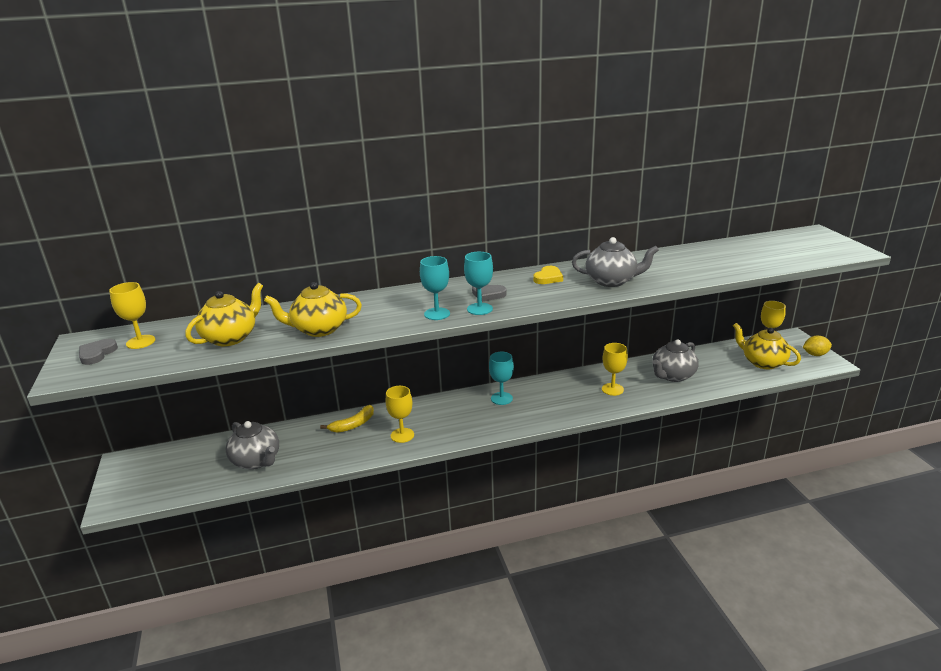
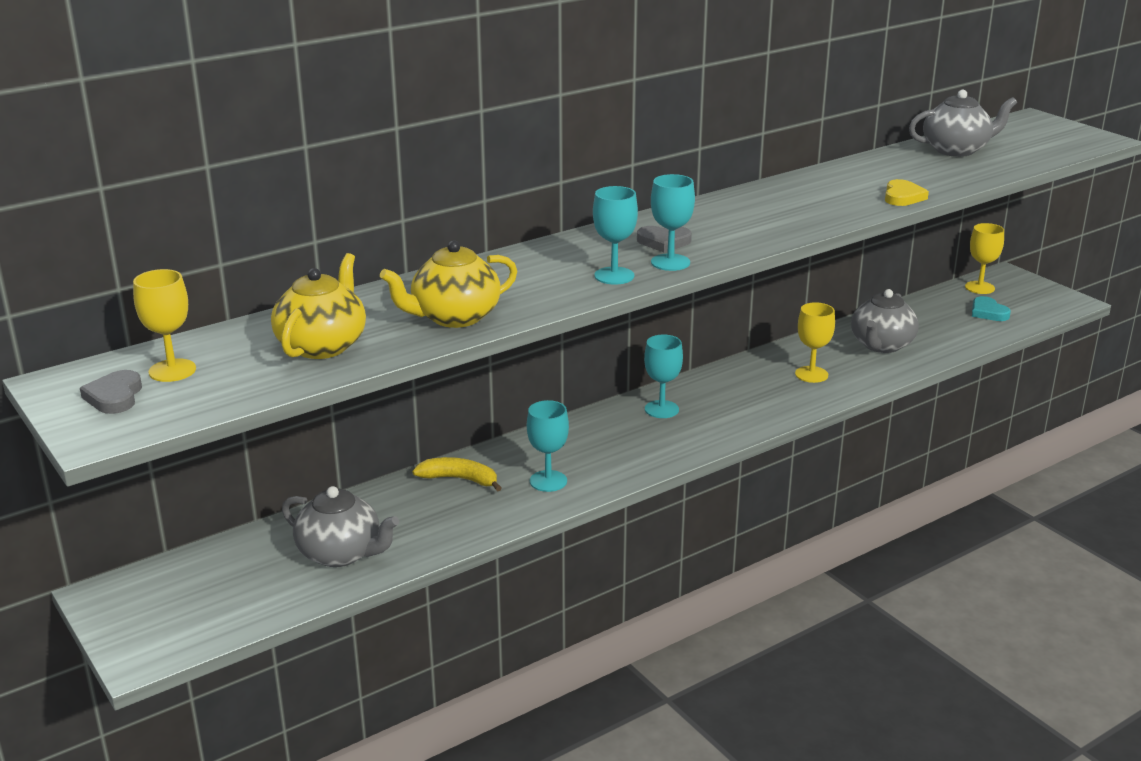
camera: 20 degrees left, 0 degrees up
yellow banana [320,405,374,433] -> yellow banana turned 105 degrees counterclockwise [412,457,501,492]
yellow goblet [386,386,414,443] -> turquoise goblet [527,400,569,492]
yellow heart [533,266,563,284] -> yellow heart moved to [885,179,929,206]
grey teapot [572,237,659,287] -> grey teapot moved to [909,90,1017,157]
yellow teapot [733,323,801,369] -> turquoise heart [972,296,1011,321]
yellow lemon [803,336,832,356] -> none

